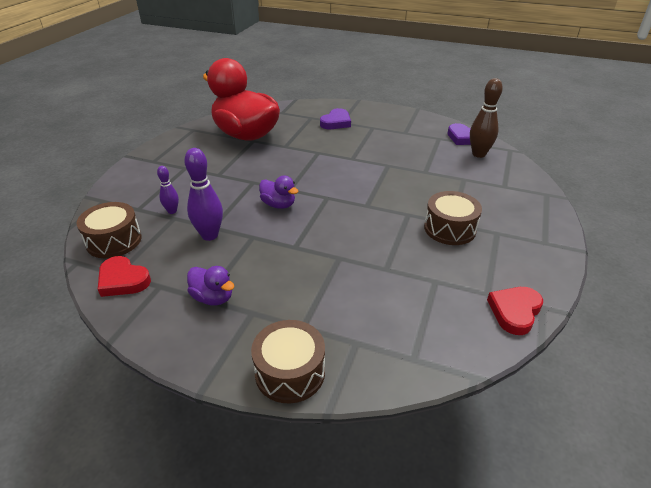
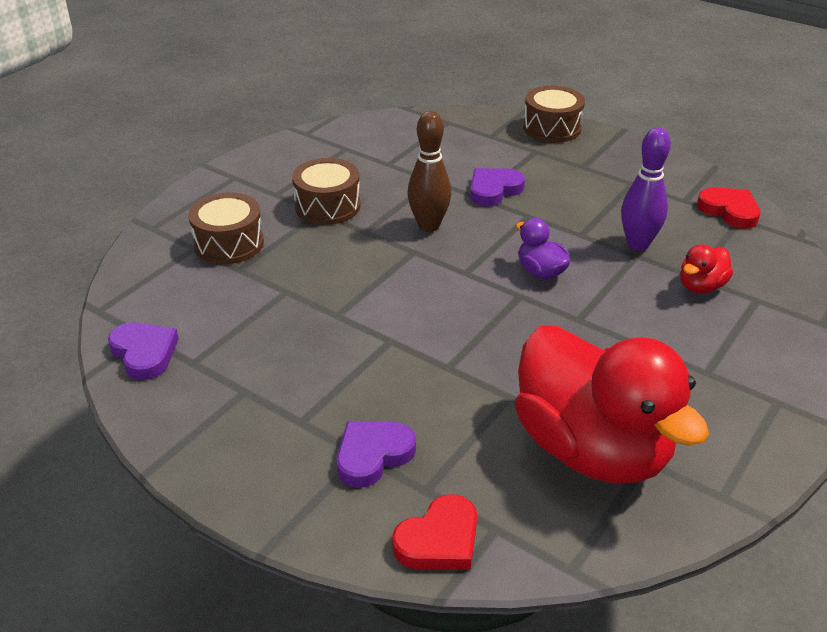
camera: 165 degrees left, 0 degrees up
brown drum [77,202,142,258] -> brown drum moved to [188,193,264,264]
purple bowling pin [157,166,179,214] -> red duck [680,244,733,294]
purple duck [187,266,235,305] -> none
brown bowling pin [470,78,503,158] -> brown bowling pin moved to [407,111,451,232]
red heart [487,287,543,335] -> red heart moved to [392,494,477,570]
none -> purple heart [470,168,525,206]

